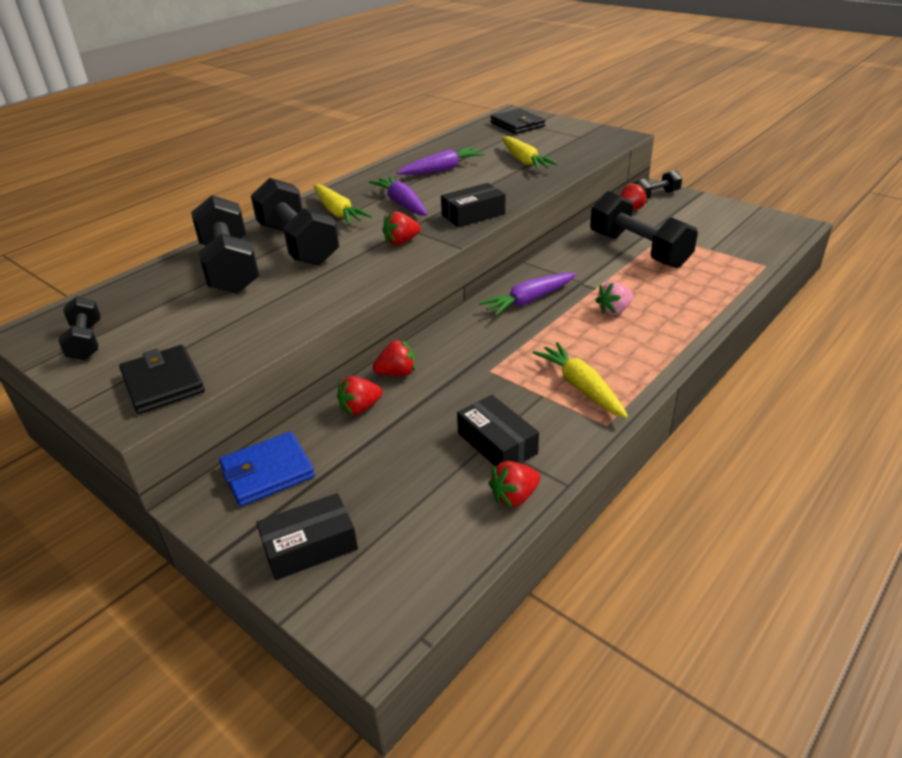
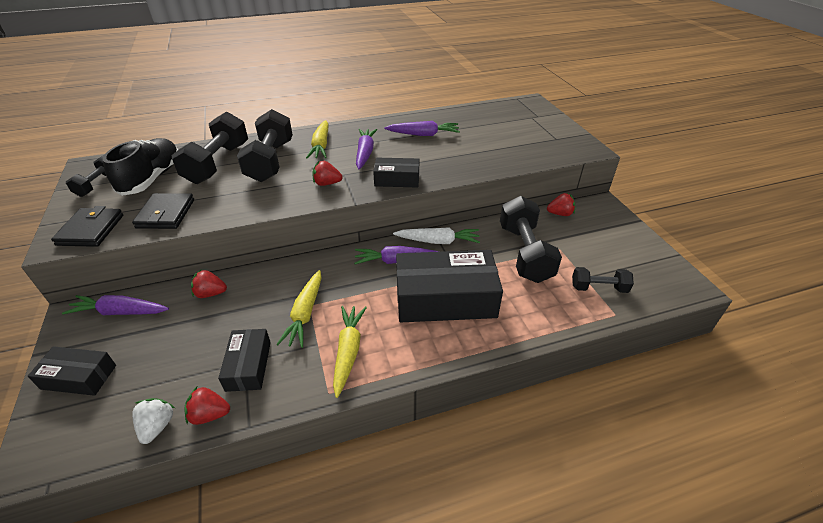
camera: 30 degrees right, 5 degrees up
blue wallet [219,432,315,506] -> purple carrot [62,295,169,315]
red strawberry [372,339,415,376] -> none
black wallet [491,108,545,134] -> black wallet moved to [132,193,194,229]
yellow carrot [502,136,558,170] -> yellow carrot moved to [276,270,322,348]
pink strawberry [595,281,633,315] -> black box [396,250,503,322]
black dumbbell [633,170,682,199] -> black dumbbell moved to [572,267,634,293]
none -> black shoe [103,138,178,196]
none -> white strawberry [132,398,175,444]
none -> white carrot [393,227,480,244]

